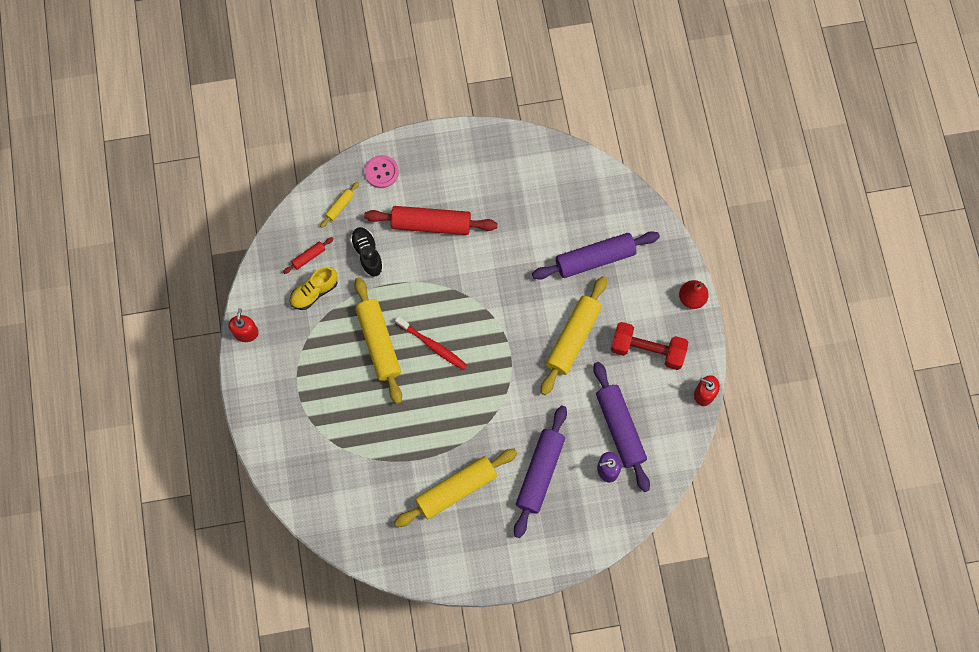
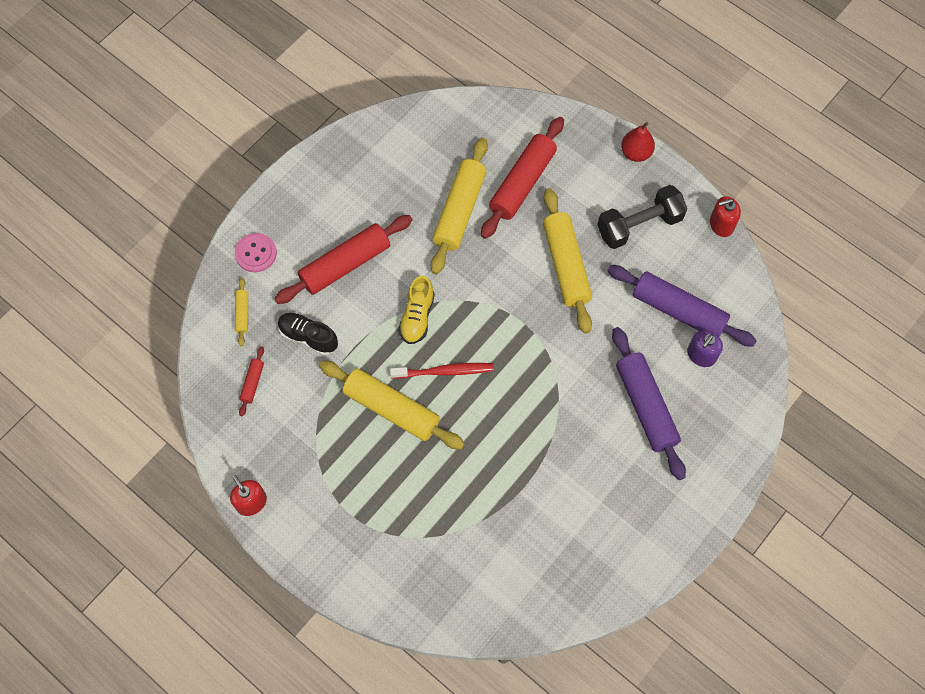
camera: 40 degrees left, 5 degrees down
yellow shoe [290,267,338,310] -> yellow shoe moved to [399,276,435,344]
yellow rolling pin [394,449,517,527] -> yellow rolling pin moved to [431,138,488,274]
purple rolling pin [532,231,660,280] -> red rolling pin [481,117,564,239]
red dumbbell [611,322,688,370] -> black dumbbell [597,185,687,249]

